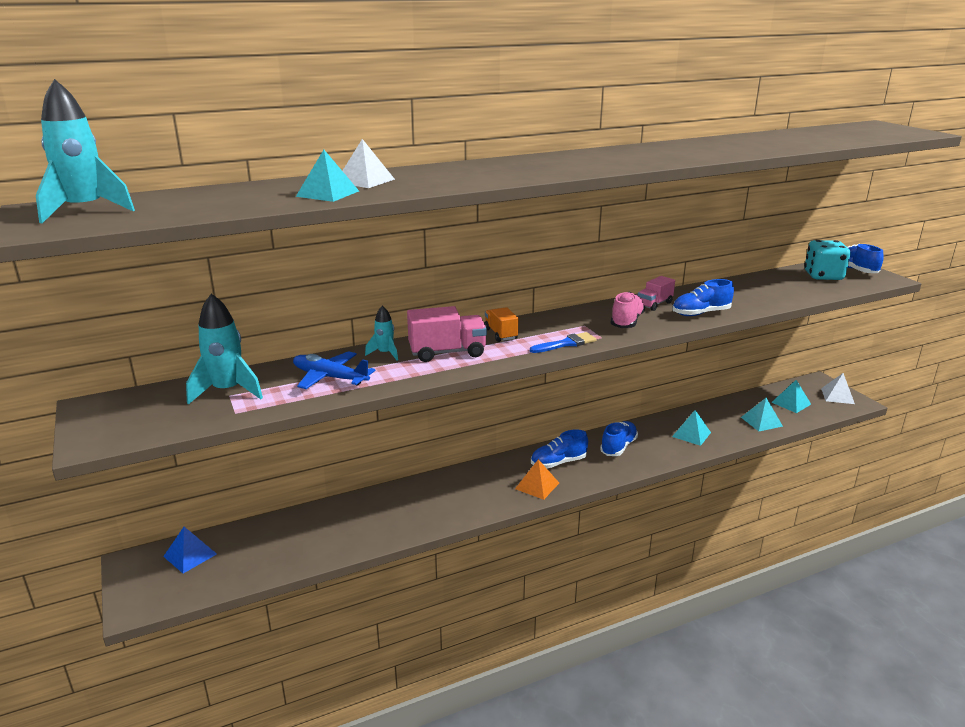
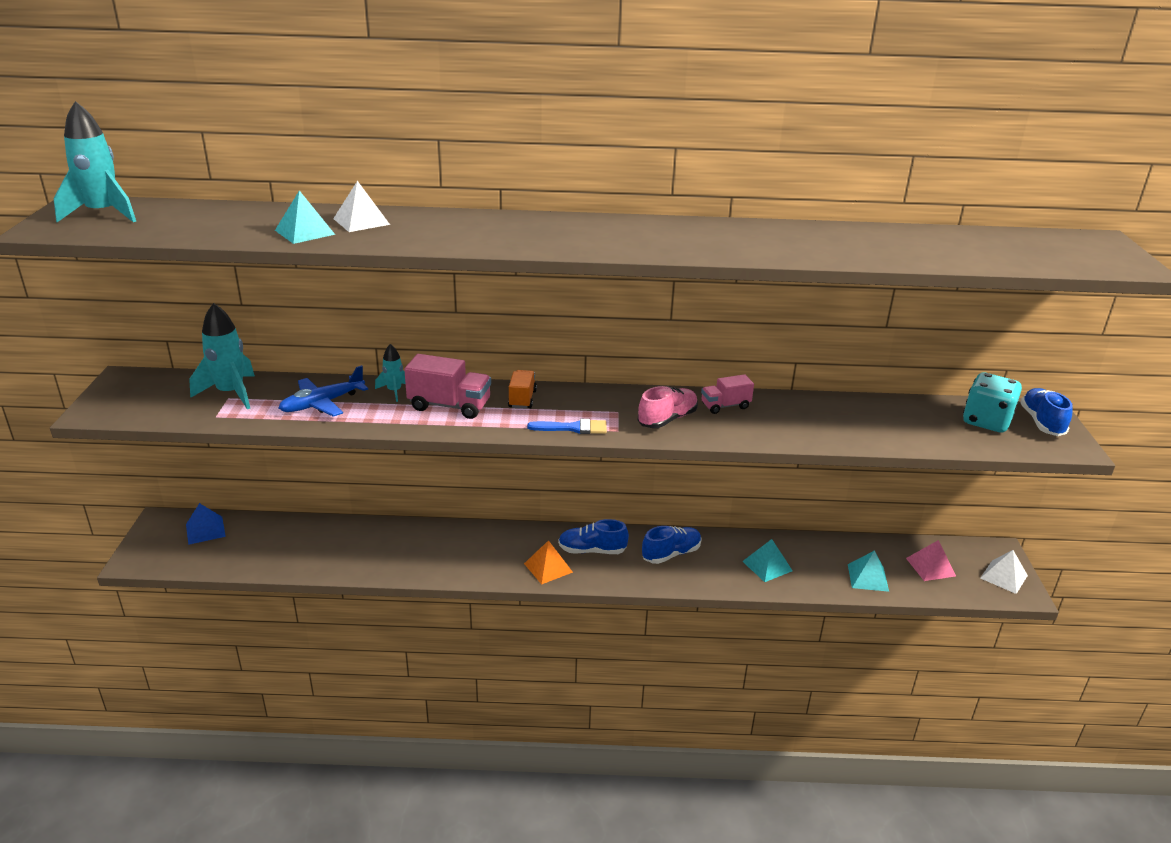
camera: 25 degrees right, 5 degrees up
blue plane [293,351,376,389] -> blue plane turned 90 degrees counterclockwise [279,365,368,417]
blue shoe [672,279,734,316] -> none
turquoise pyramid [771,380,811,413] -> pink pyramid [906,540,956,581]

